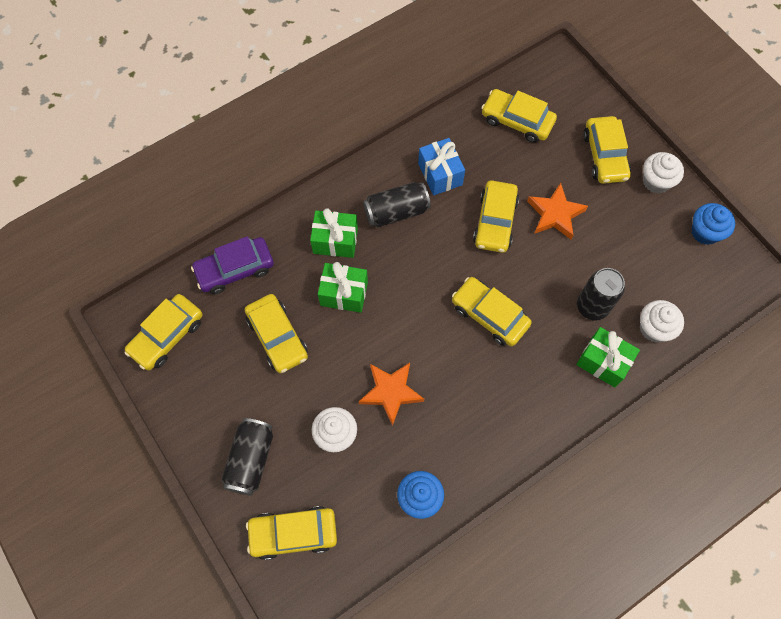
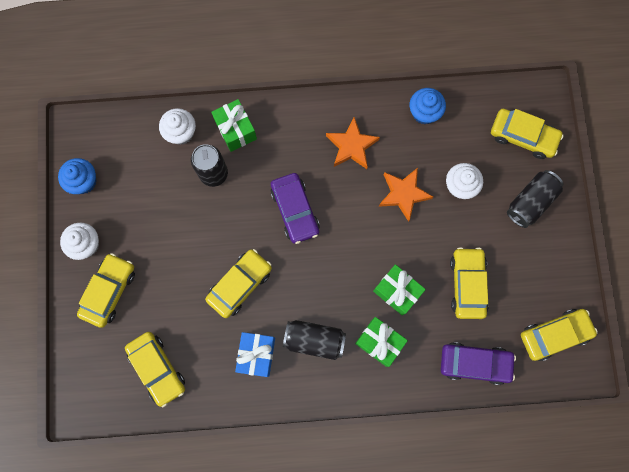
camera: 150 degrees left, 10 degrees up
yellow car [452,277,532,346] -> purple car [271,173,320,244]
orange star [527,183,588,239] -> orange star moved to [326,117,380,169]

